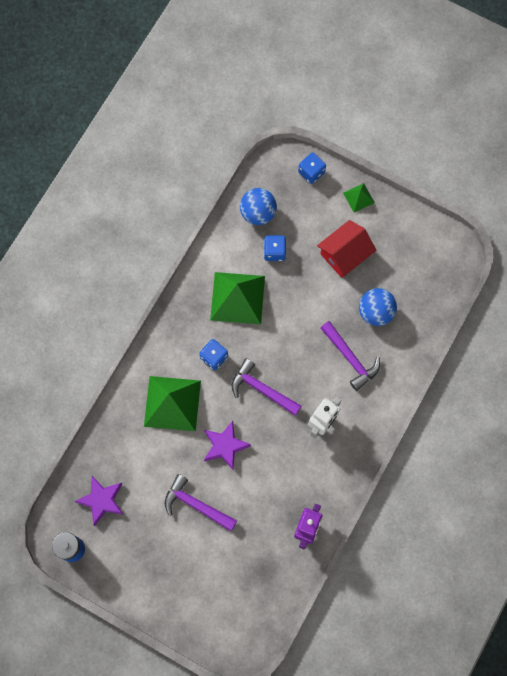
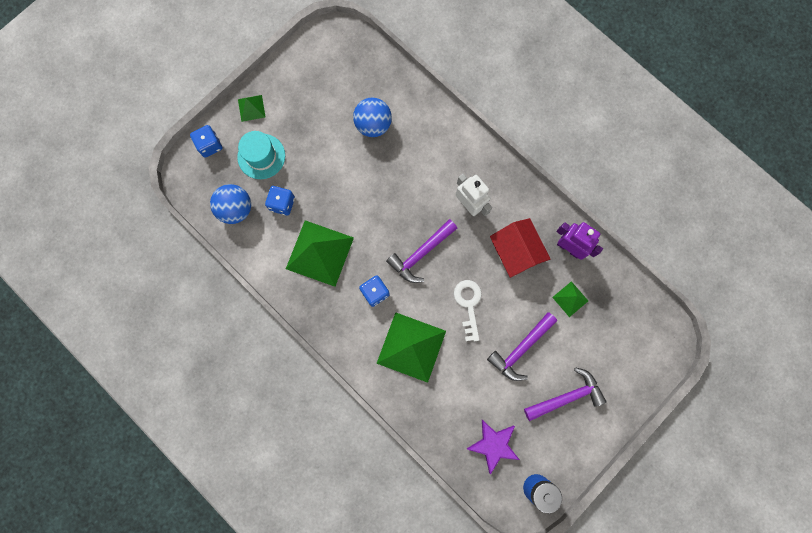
camera: 75 degrees left, 5 degrees up
purple star [204,421,251,470] -> white key [454,280,482,342]
red house [317,220,377,278] -> red house moved to [490,218,550,278]
purple hammer [321,321,380,391] -> purple hammer moved to [524,367,606,421]
none -> turquoise hat [237,131,285,179]
none -> green pyramid [552,281,588,317]

